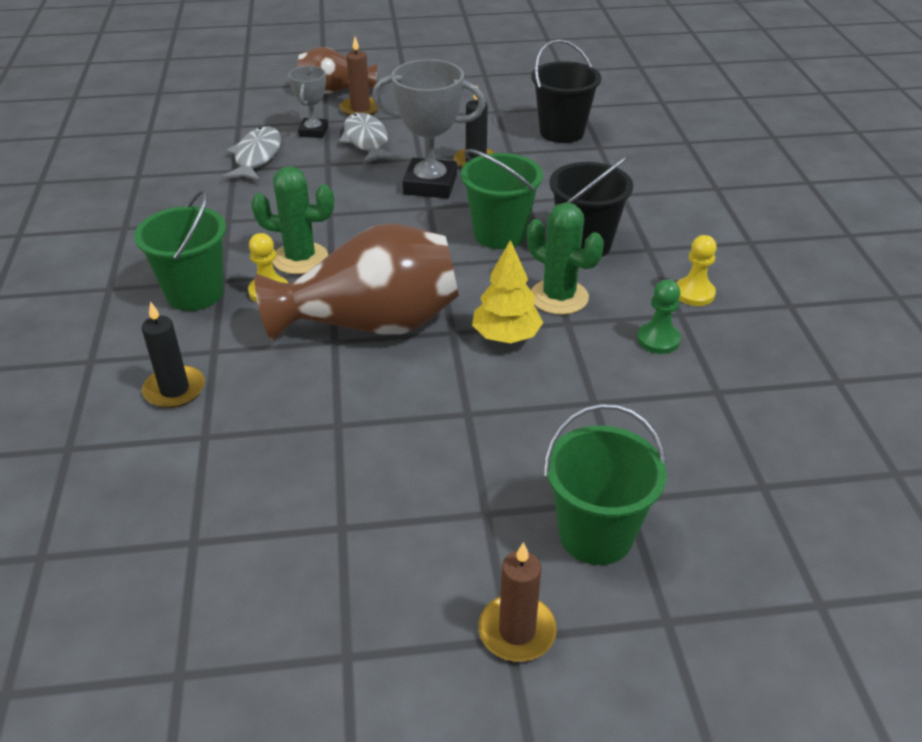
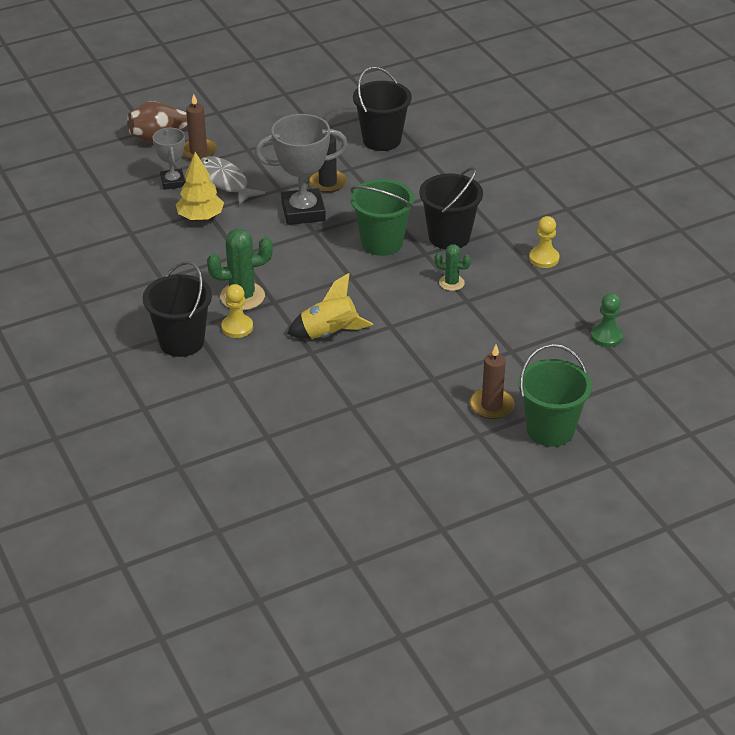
camera: 20 degrees left, 0 degrees up
green bucket [134,189,226,311] -> black bucket [143,261,212,357]
black candle [142,301,205,408] -> none
grey fish [222,126,281,181] -> none
brown vase [255,223,459,341] -> yellow rocket [287,273,373,339]
yellow tree [472,240,543,343] -> yellow tree moved to [176,152,224,221]
brown candle [478,542,557,662] -> brown candle moved to [470,345,515,419]
green cactus [527,202,604,315] -> green cactus [435,244,471,291], size x0.58
green pawn [637,280,681,354] -> green pawn moved to [591,293,623,347]

